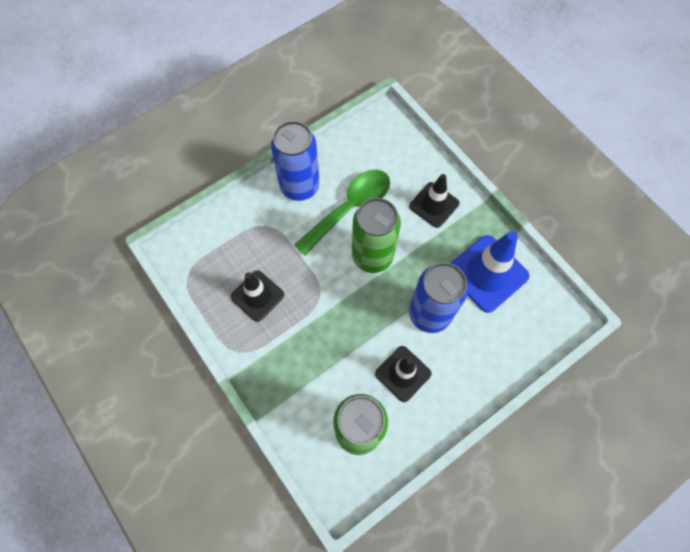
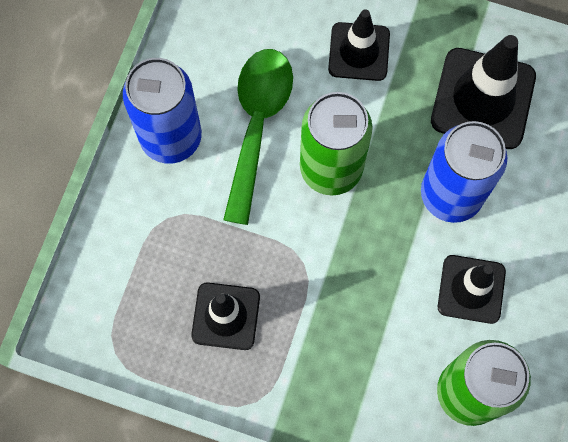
camera: 35 degrees left, 5 degrees up
blue traffic cone [451,231,530,313] -> black traffic cone [431,35,536,149]

